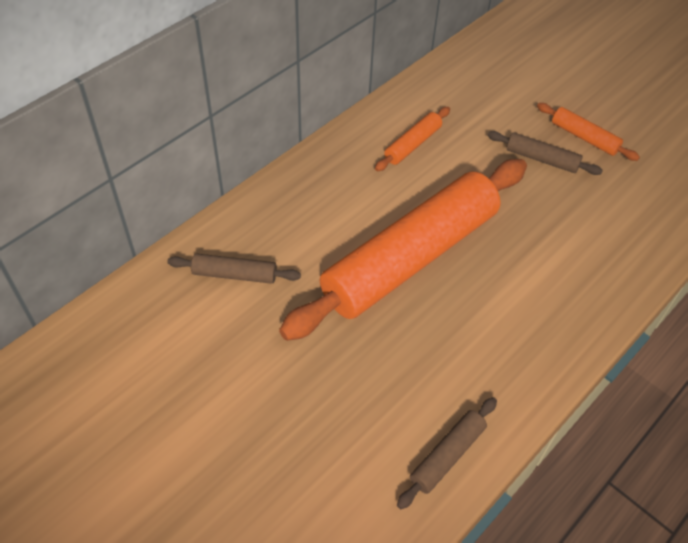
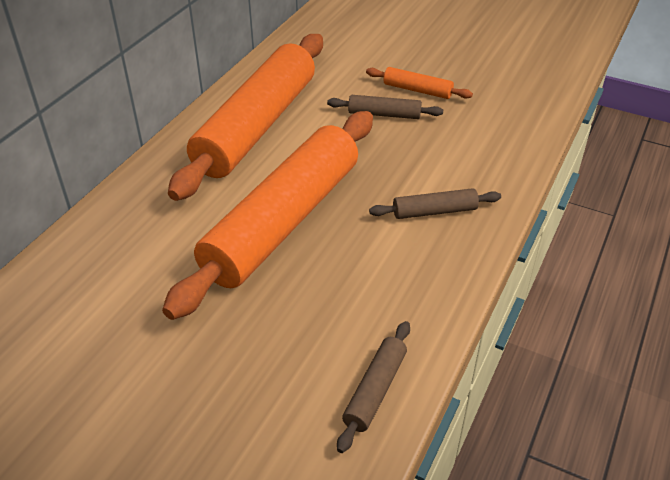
camera: 15 degrees left, 10 degrees down
brown rolling pin [167,253,301,284] -> brown rolling pin moved to [369,188,501,219]
orange rolling pin [375,107,450,171] -> orange rolling pin [168,34,323,201], size x2.50

